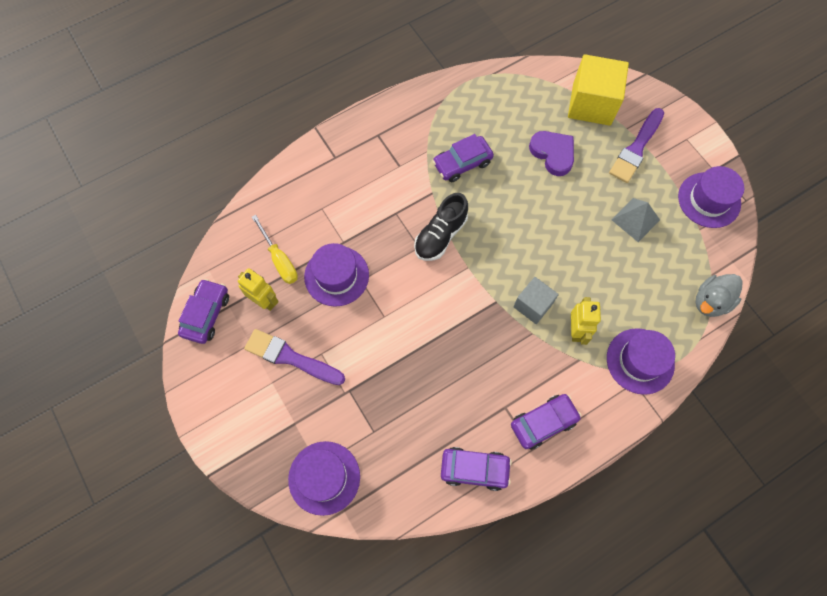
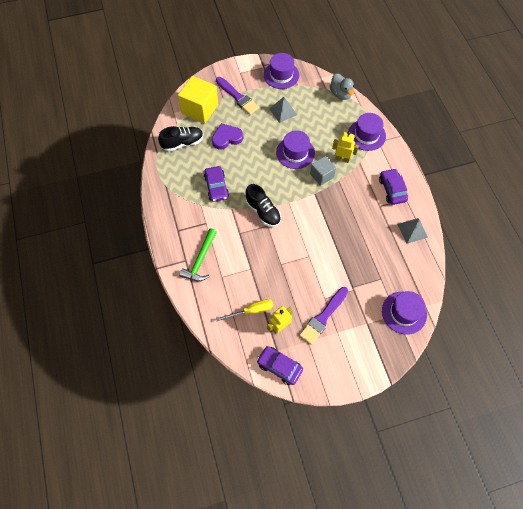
camera: 75 degrees left, 5 degrees down
purple hat [304,243,369,307] -> purple hat moved to [276,130,315,169]
purple car [441,447,512,491] -> grey pyramid [397,218,428,244]
none -> black shoe [158,126,203,151]
none -> green hammer [179,228,217,281]

